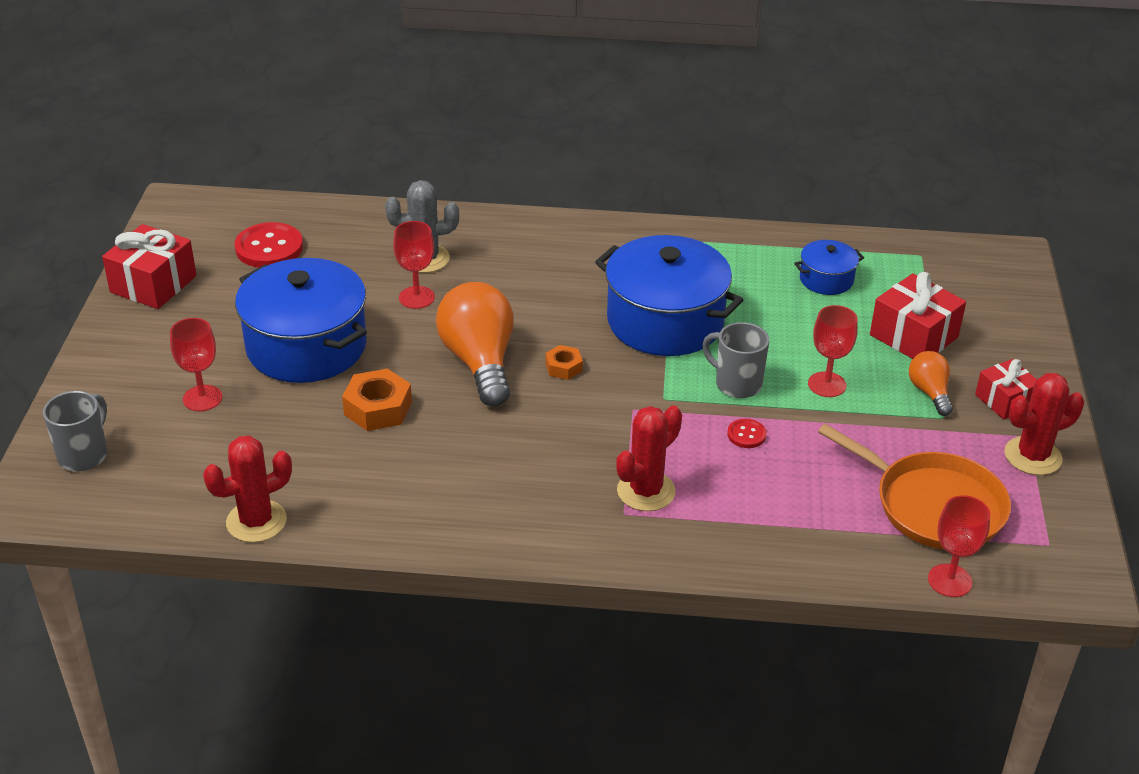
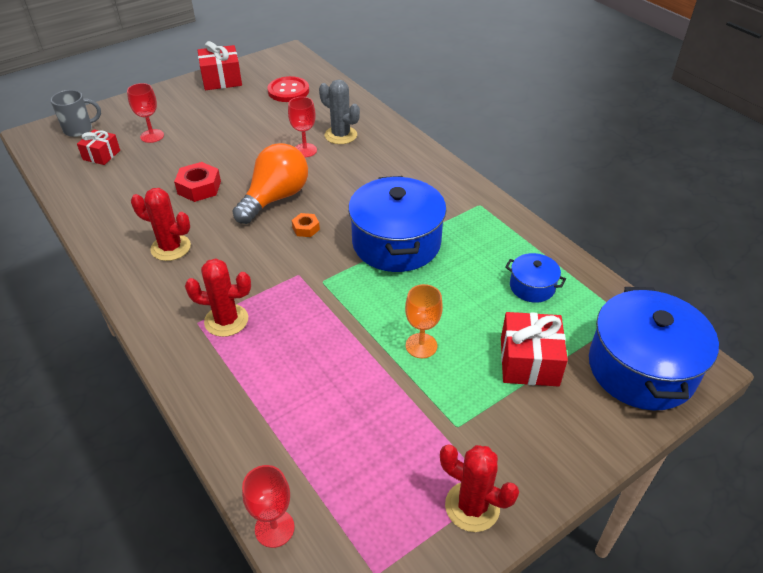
camera: 50 degrees right, 5 degrees up
red cactus [203,435,292,542] -> red cactus moved to [131,188,191,261]
blue pot [235,258,367,383] -> blue pot moved to [589,287,719,411]
orange nut [342,369,412,431] -> red nut [174,162,221,202]
grey mug [702,322,769,398] -> none
red button [727,419,767,448] -> none
red goblet [808,305,858,397] -> orange goblet [405,284,443,358]
orange pan [818,424,1011,550] -> none
orange light bulb [909,351,953,416] -> none
red gift [975,359,1037,420] -> red gift moved to [77,130,120,165]

